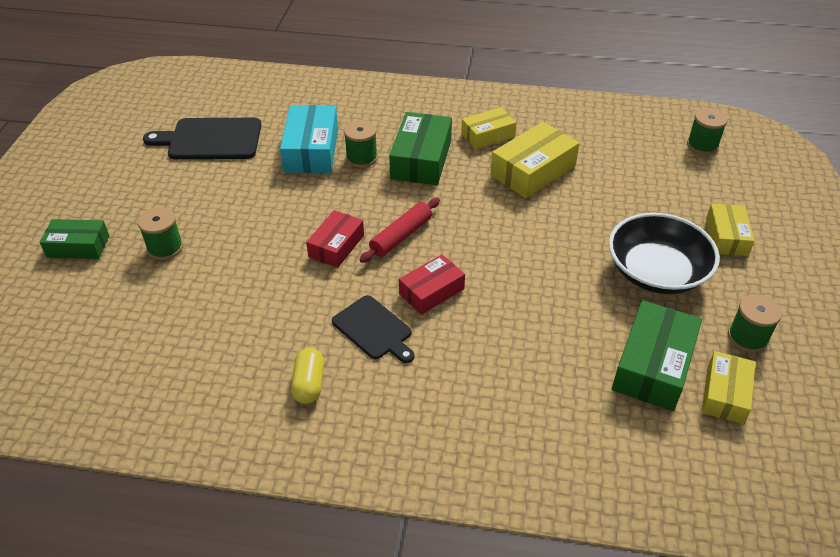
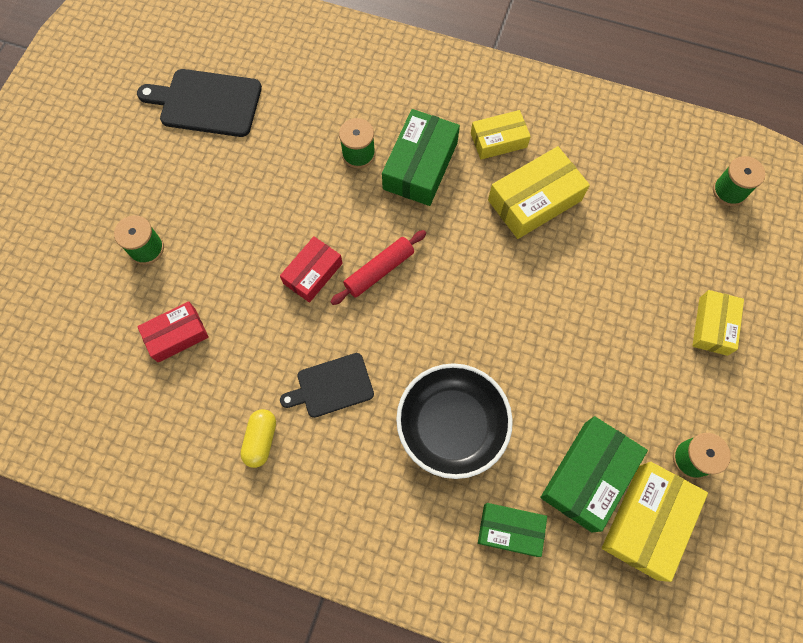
camera: 10 degrees right, 25 degrees up
green box [40,219,109,259] -> green box moved to [478,503,547,557]
turquoise box [280,105,338,173] -> none
black cutting board [332,295,415,363] -> black cutting board turned 105 degrees clockwise [280,353,374,418]
red box [399,254,465,315] -> red box moved to [137,301,209,362]
black bowl [609,213,720,294] -> black bowl moved to [396,363,513,479]
yellow box [702,351,755,424] -> yellow box [602,462,708,582], size x1.56

